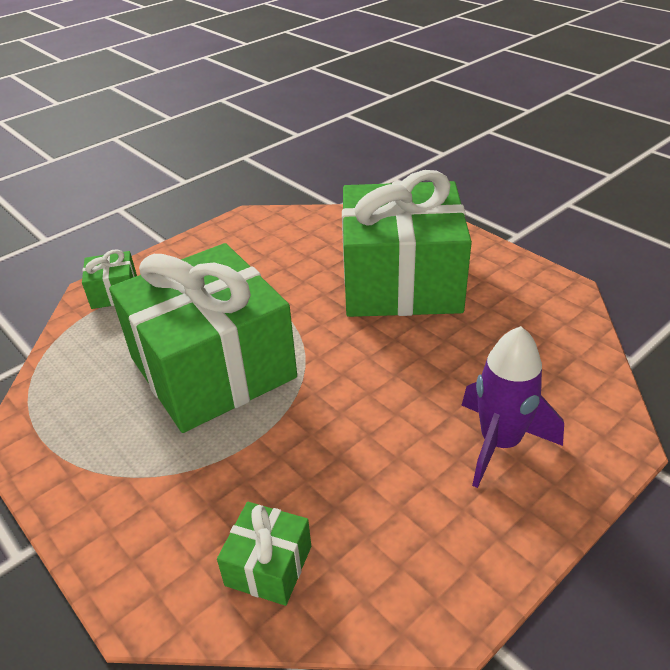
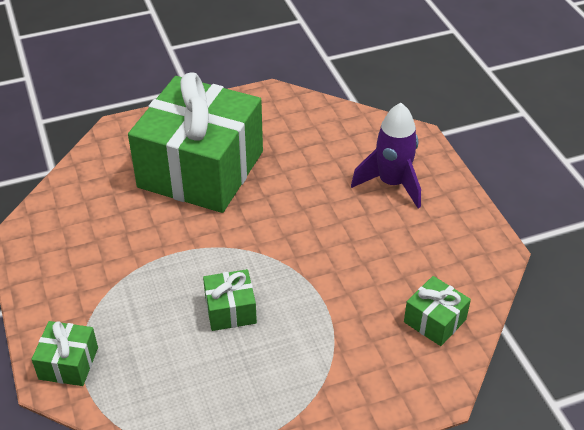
camera: 70 degrees left, 5 degrees up
green gift [109,243,297,433] -> green gift [203,269,257,331], size x0.40

